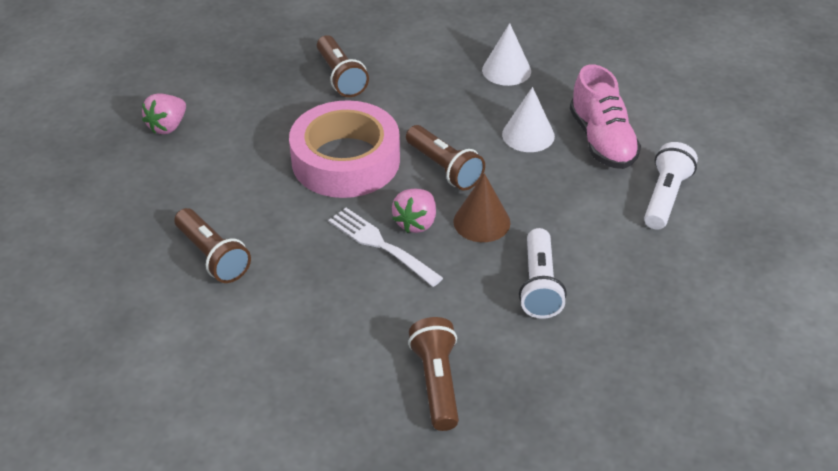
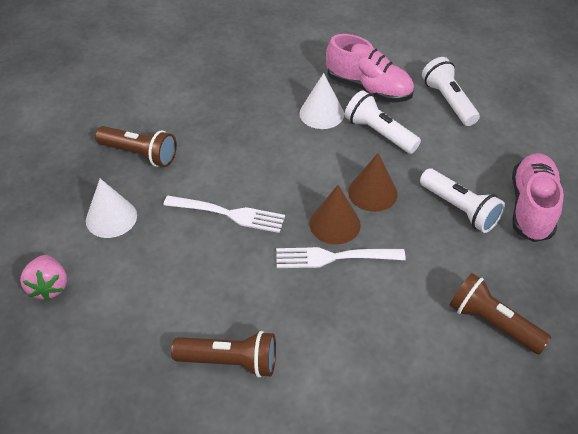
camera: 45 degrees left, 5 degrees up
pink tape [289,100,400,198] -> white fork [163,195,285,233]
pink strawberry [392,189,436,233] -> brown cone [309,185,361,245]
brown flashlight [406,125,485,191] -> none
white cone [482,23,531,86] -> white cone moved to [86,179,137,238]
none -> white flashlight [344,91,421,154]
none -> pink shoe [512,153,564,242]

